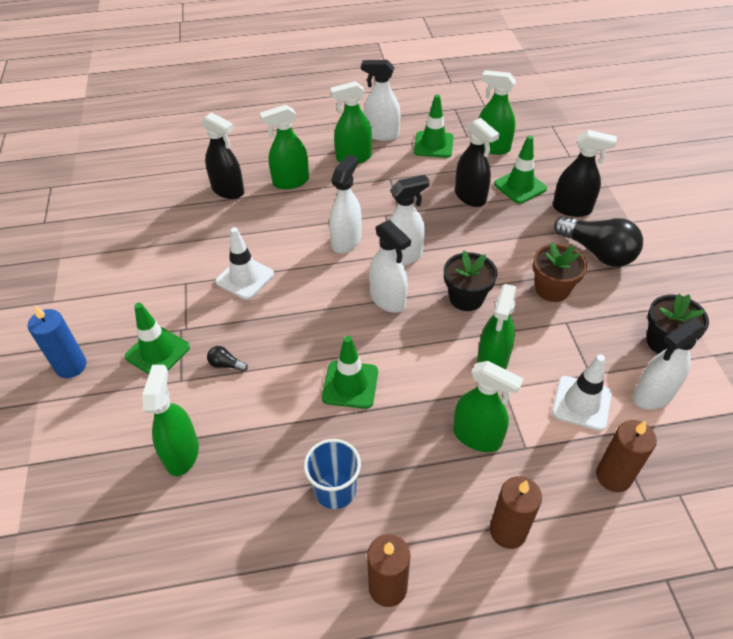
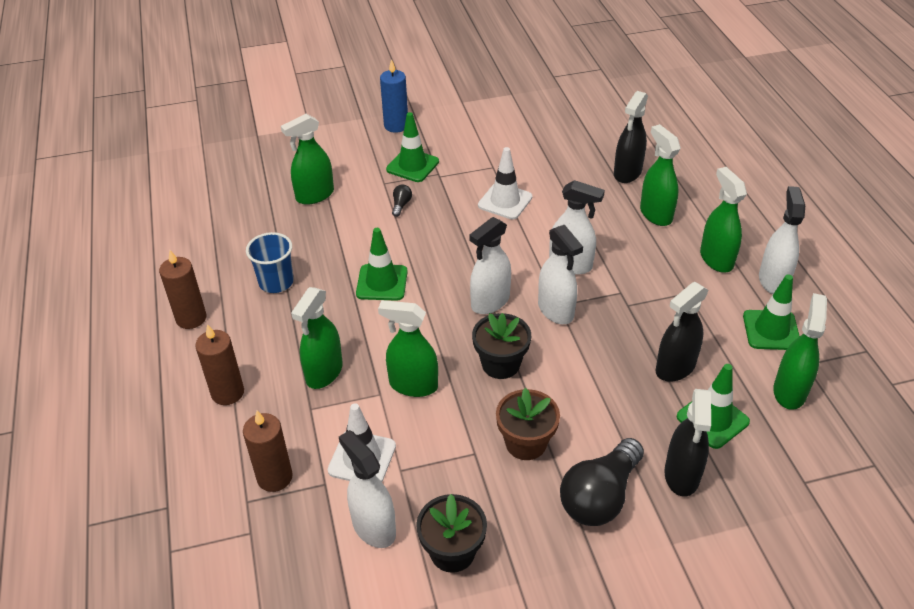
camera: 85 degrees right, 5 degrees down
green spray bottle [142,365,199,476] -> green spray bottle turned 150 degrees clockwise [281,114,334,205]

